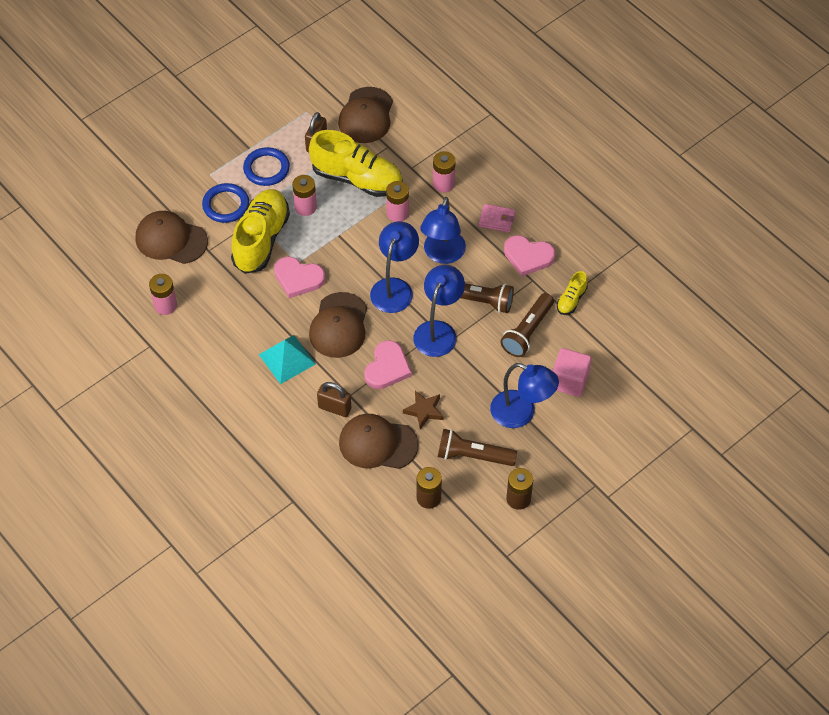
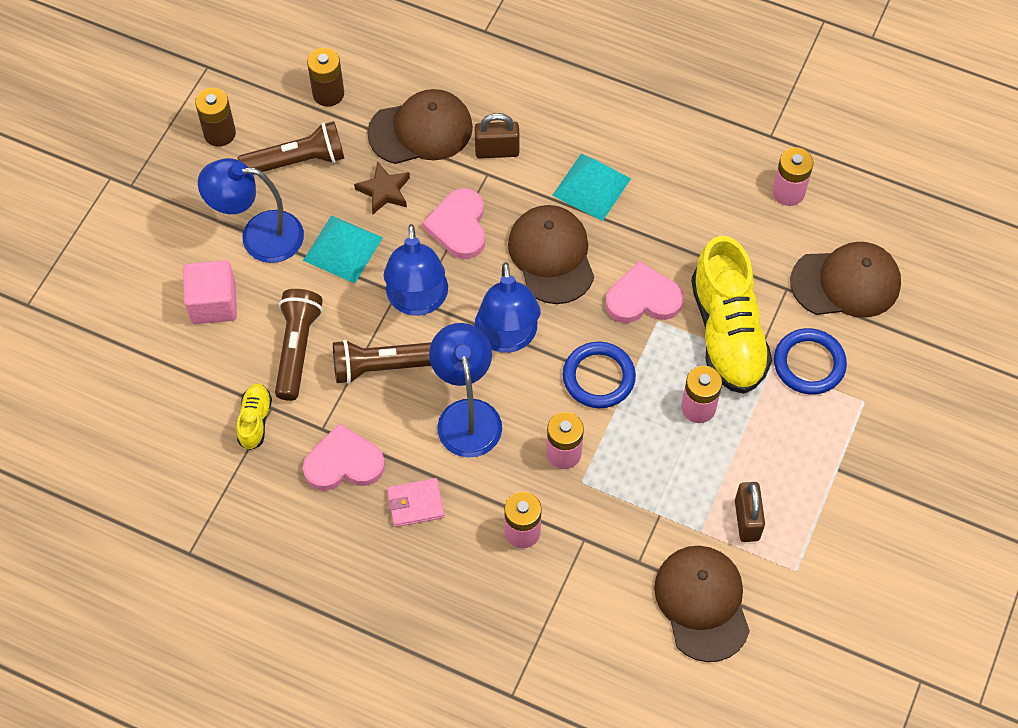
camera: 155 degrees right, 5 degrees up
blue ring [243,147,290,186] -> blue ring moved to [563,342,636,408]
yellow shoe [309,130,402,197] -> none
none -> turquoise pyramid [303,215,383,283]

